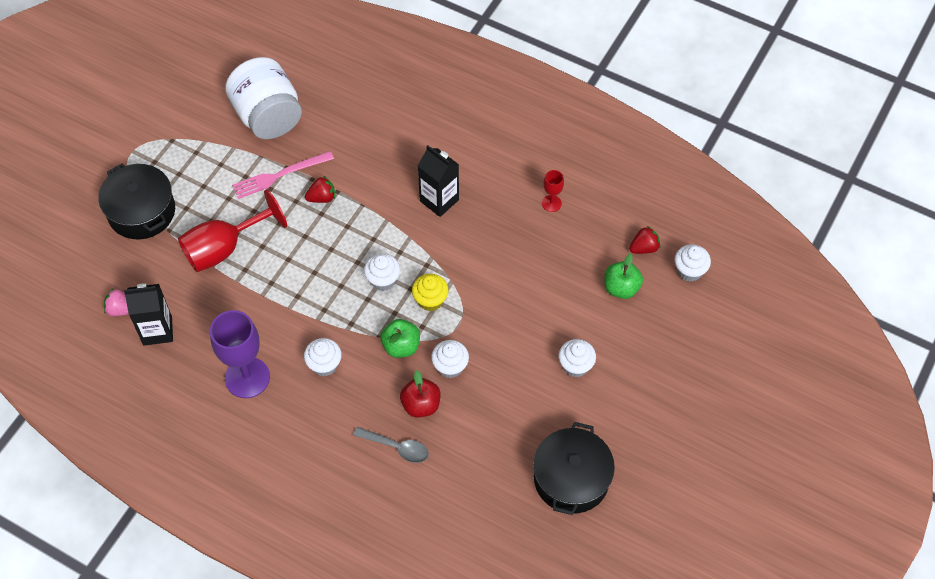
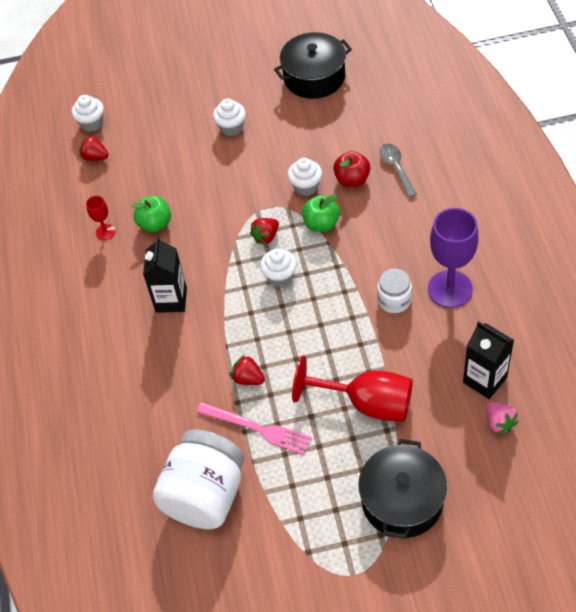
camera: 125 degrees left, 5 degrees down
white cupcake [304,338,342,376] -> none
yellow cupcake [412,274,449,311] -> red strawberry [250,218,279,244]
green apple [604,253,643,299] -> green apple moved to [131,196,171,232]
none -> white jar [377,269,412,313]

